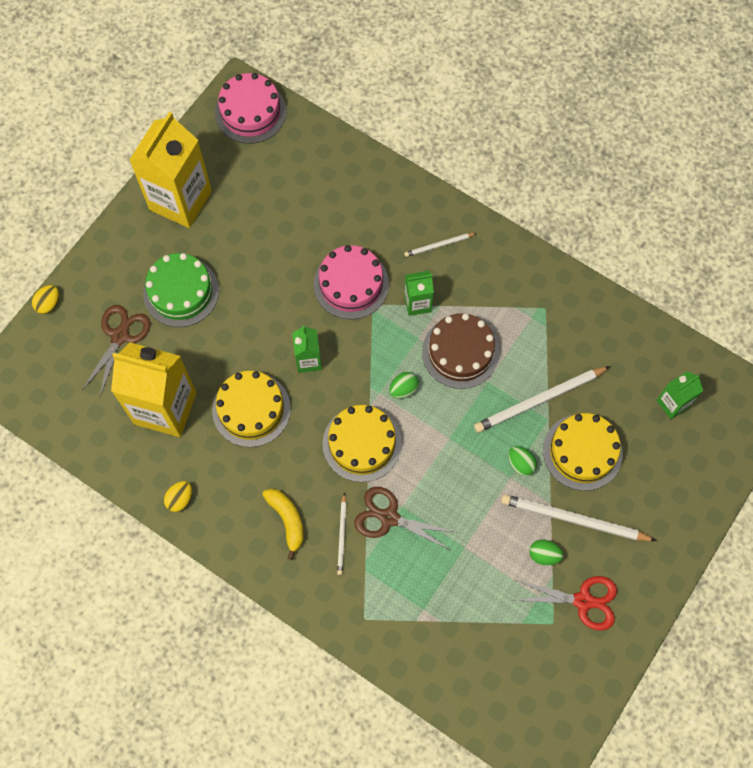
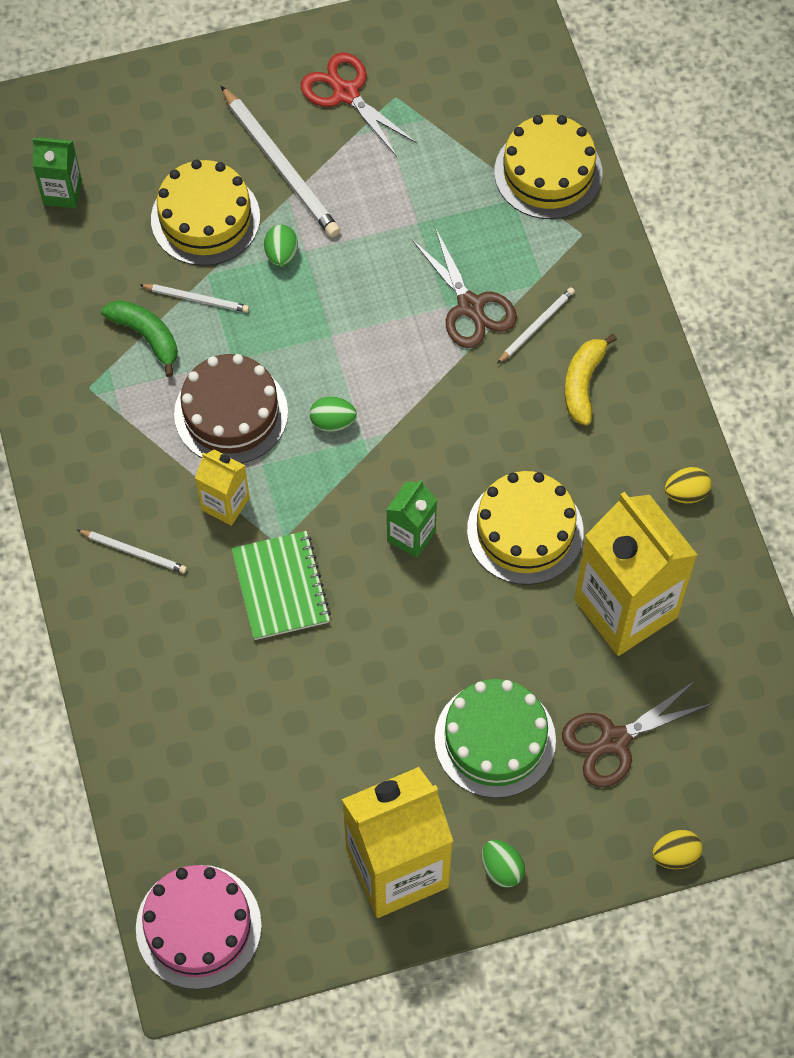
camera: 140 degrees left, 5 degrees down
pink cake [314,245,389,319] -> green notebook [231,531,331,640]
yellow cake [323,405,402,482] -> yellow cake moved to [494,115,603,219]
green carton [404,271,434,316] -> yellow carton [195,449,250,526]
white pencil [474,366,610,433] -> white pencil [140,284,249,313], size x0.53
green egg [529,540,563,566] -> green egg moved to [482,840,525,888]
none -> green banana [101,300,177,377]

